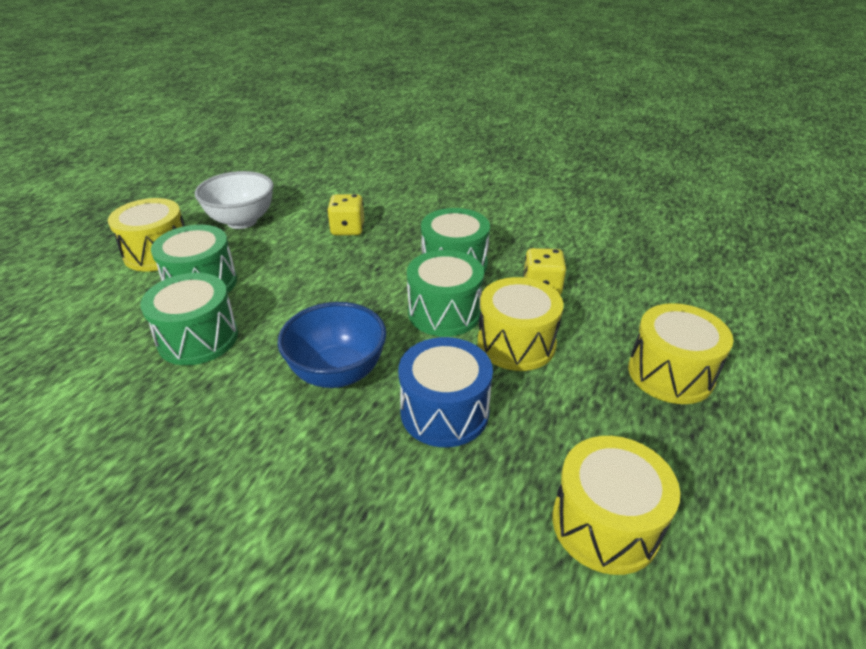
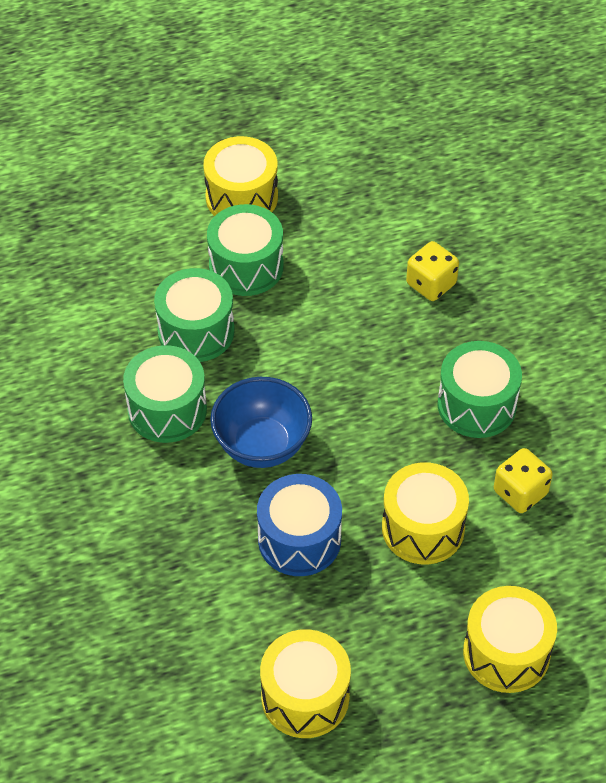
camera: 45 degrees right, 15 degrees up
white bowl [195,171,274,229] -> none
green drum [407,250,484,337] -> green drum moved to [123,345,207,443]

